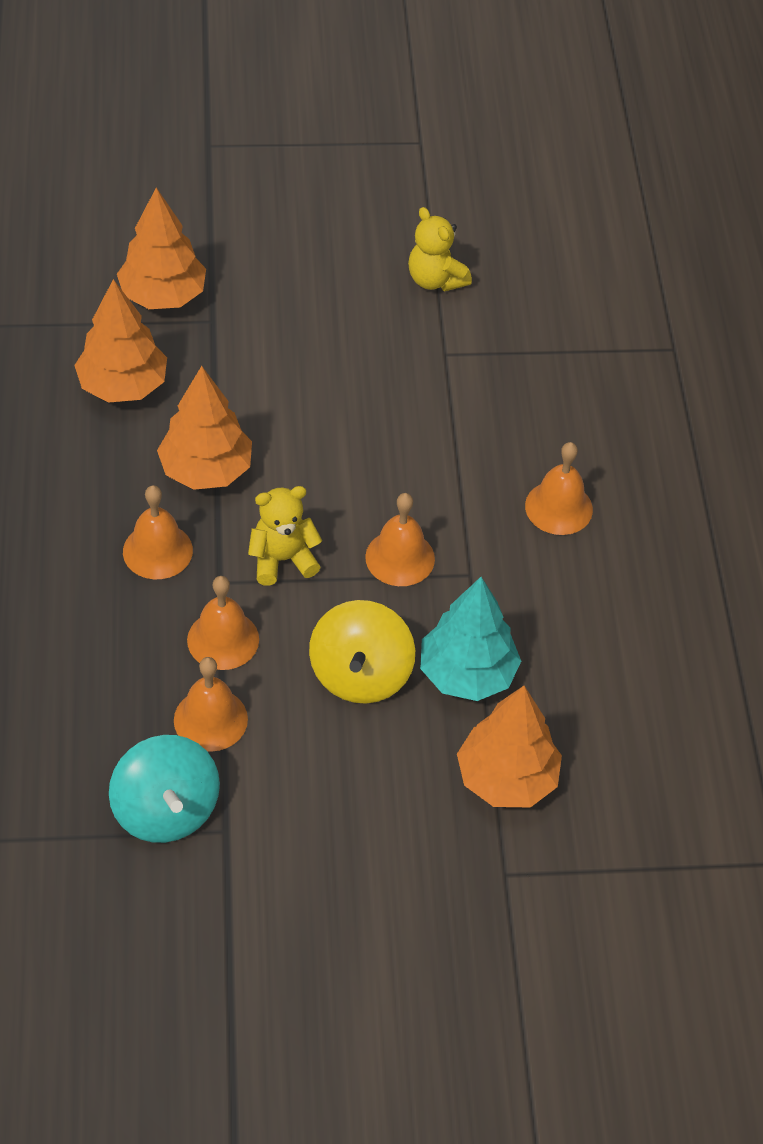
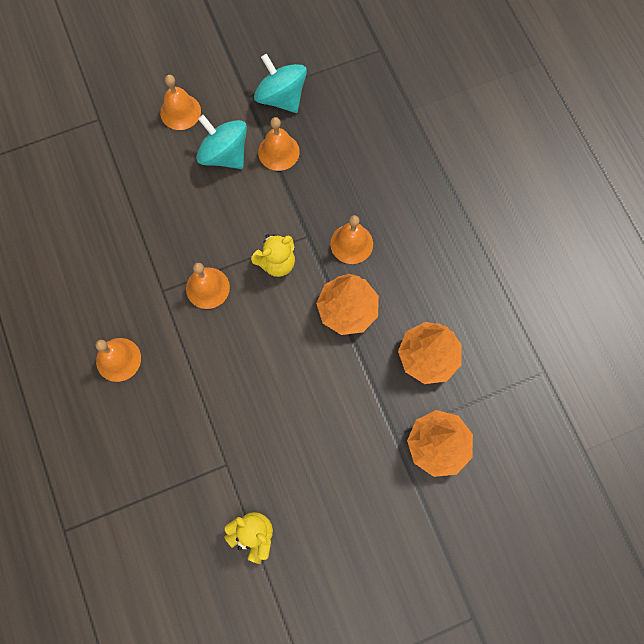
camera: 165 degrees right, 20 degrees up
orange bell [187,576,259,670] -> orange bell moved to [160,75,201,130]
yellow spinning top [309,600,415,704] -> none
turquoise tree [420,577,521,701] -> none
orange tree [457,686,562,807] -> none
none -> turquoise spinning top [196,115,247,169]

